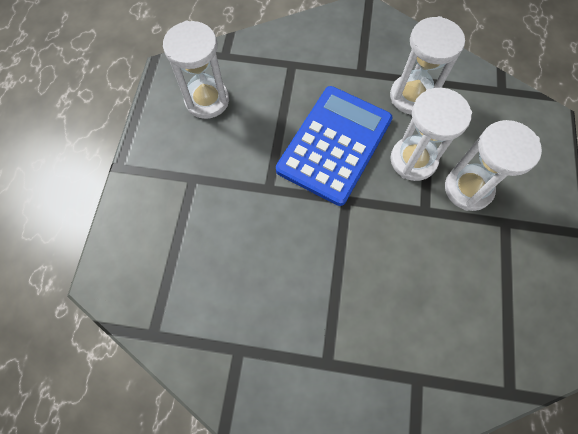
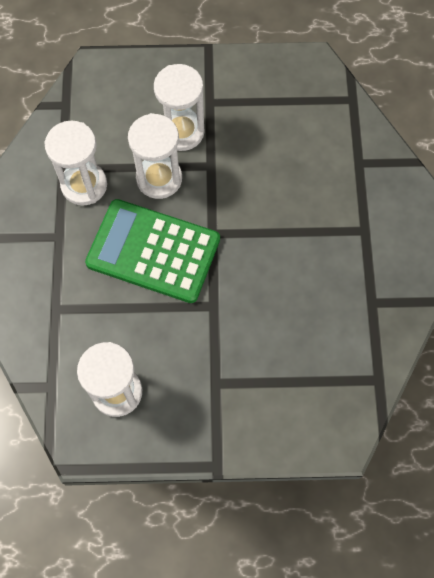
camera: 100 degrees left, 0 degrees up
blue calculator [276,86,393,206] -> green calculator [85,199,220,303]

